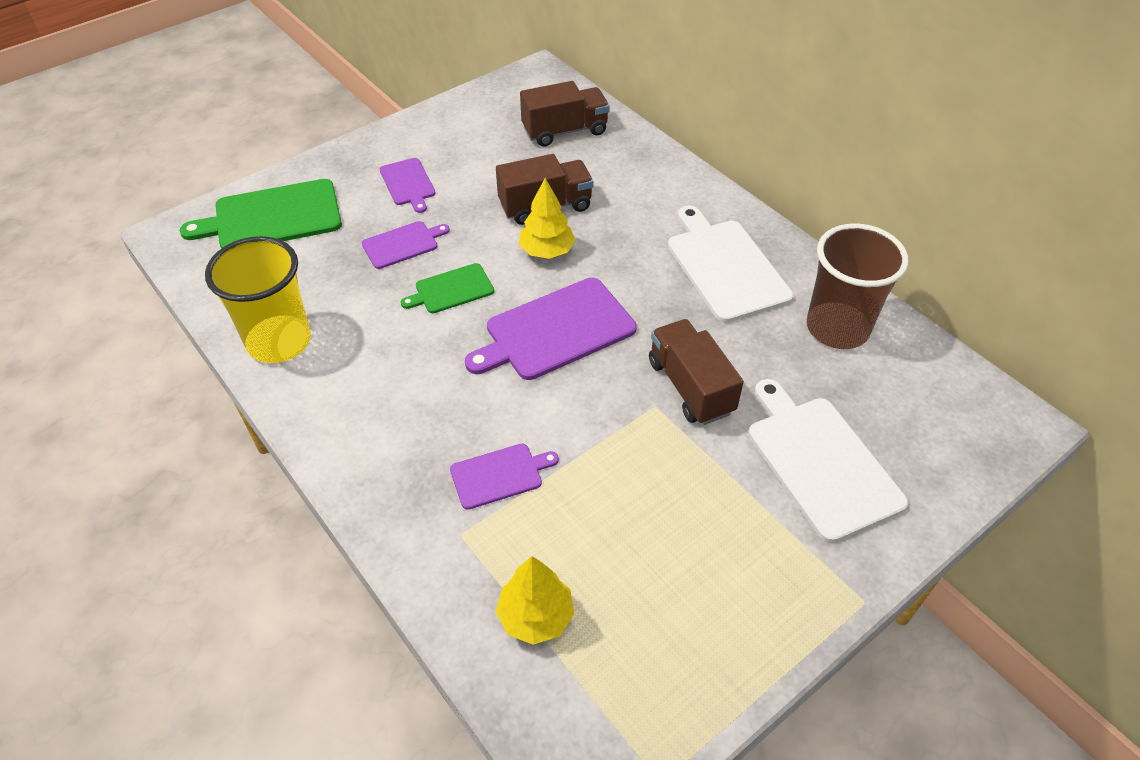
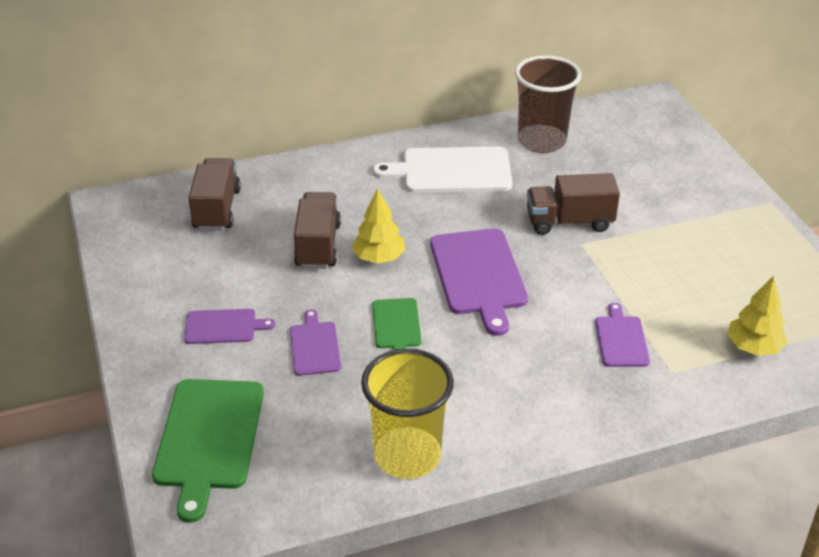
camera: 70 degrees left, 10 degrees down
white cutting board [748,379,908,543] -> none

